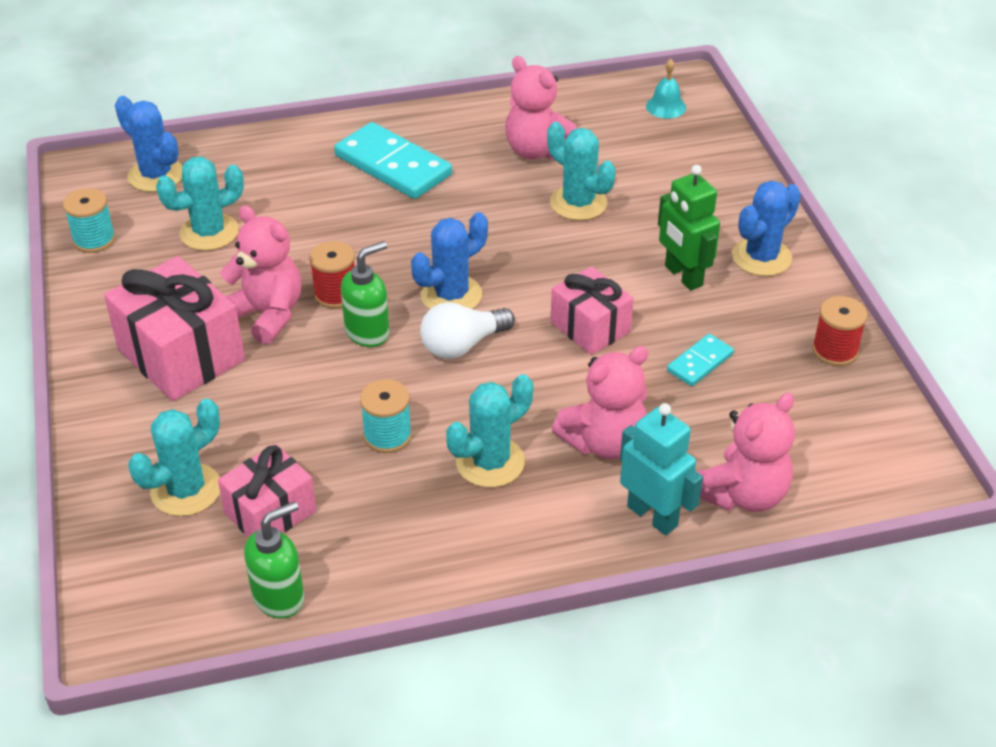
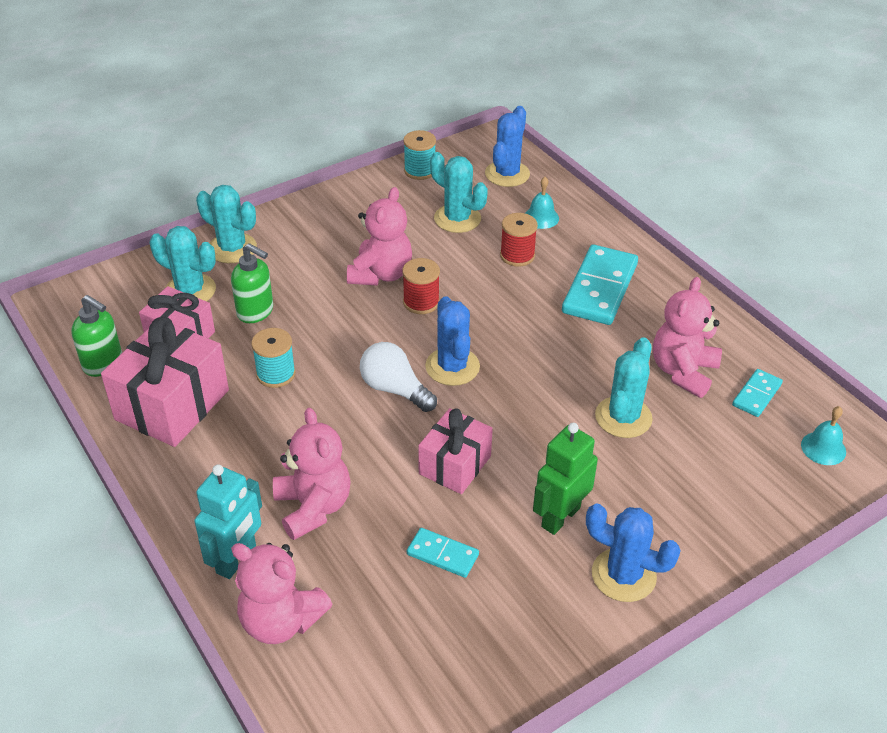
camera: 70 degrees right, 0 degrees up
pink gift [104,256,245,401] -> pink gift moved to [101,317,229,447]
green soap dispenser [341,241,389,347] -> green soap dispenser moved to [231,243,273,323]
blue cactus [411,212,488,309] -> blue cactus turned 45 degrees clockwise [425,296,480,386]
turquoise cactus [446,374,533,487] -> turquoise cactus moved to [196,185,257,263]
pink teddy bear [552,346,648,460] -> pink teddy bear turned 150 degrees counterclockwise [273,408,351,540]
red spool [812,296,868,366] -> red spool moved to [500,213,538,266]
none -> turquoise bell [525,177,559,229]
none -> turquoise domino [732,369,783,417]

